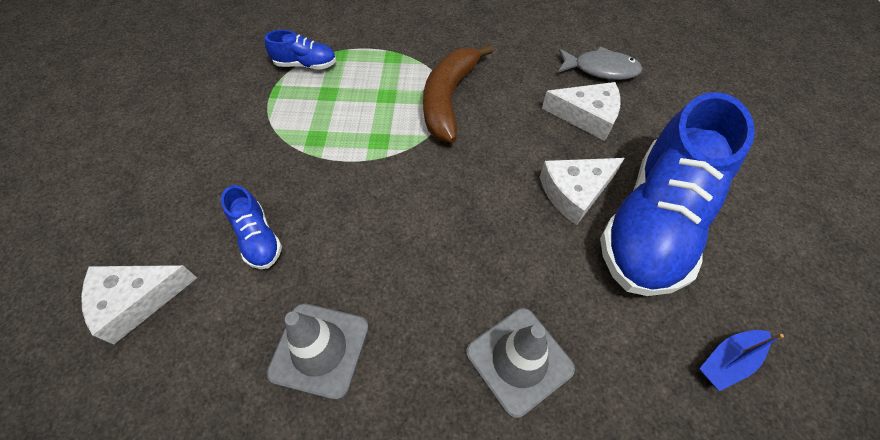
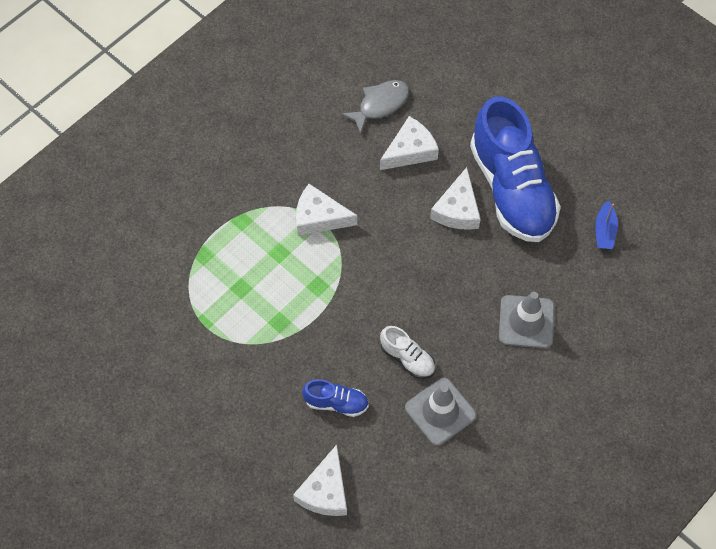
camera: 50 degrees left, 5 degrees up
blue shoe [265,30,336,70] -> none
brown banana [423,44,493,143] -> white cheese [296,184,358,236]
none -> white shoe [380,326,435,379]

